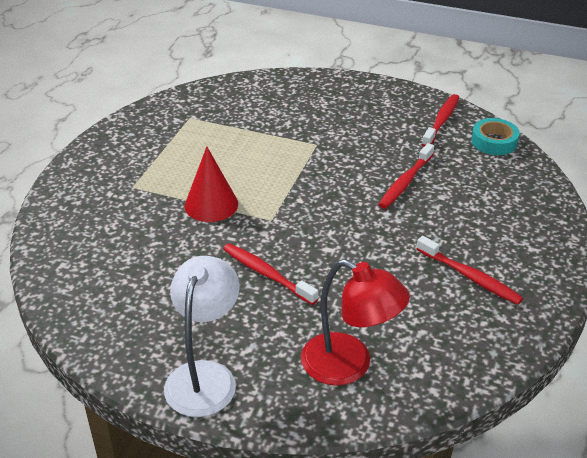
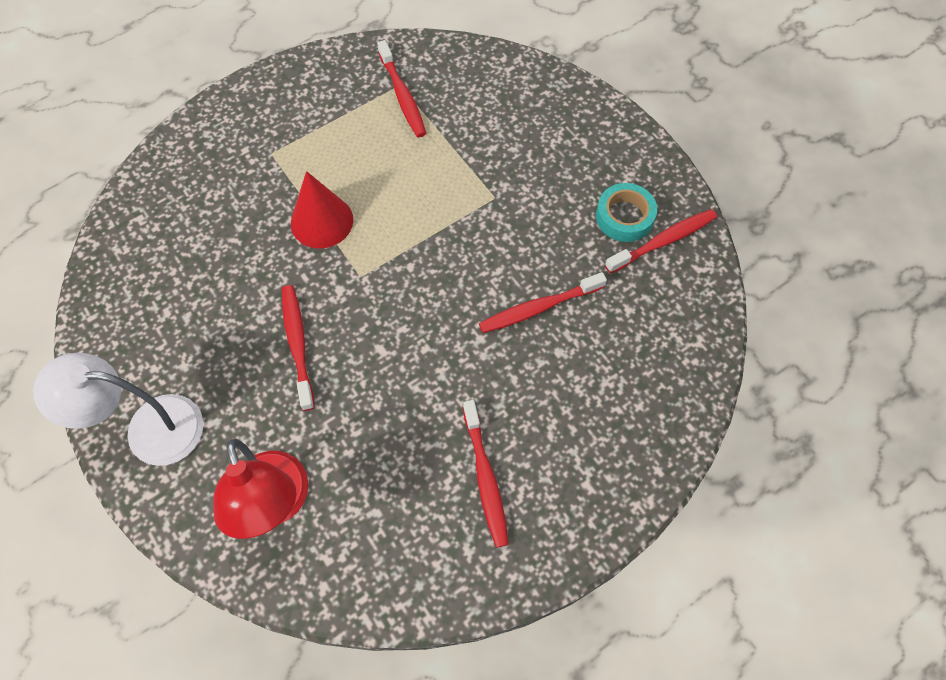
camera: 35 degrees right, 25 degrees up
white lamp [164,256,240,417] -> white lamp turned 135 degrees counterclockwise [33,353,203,466]
turquoise tape [471,118,520,155] -> turquoise tape moved to [596,183,657,242]
none -> red toothbrush [377,40,426,137]

